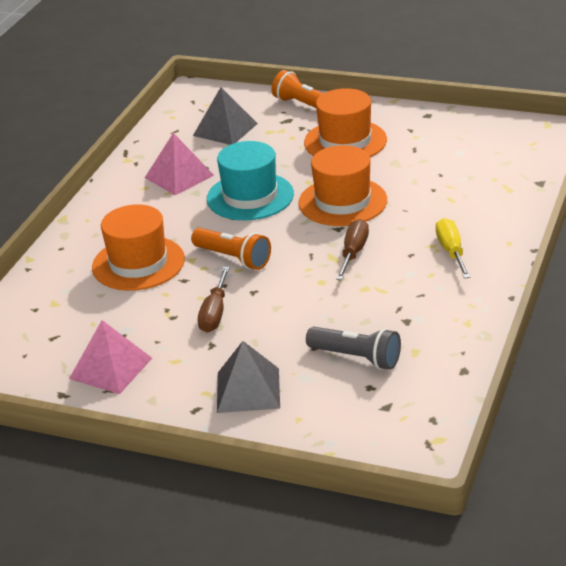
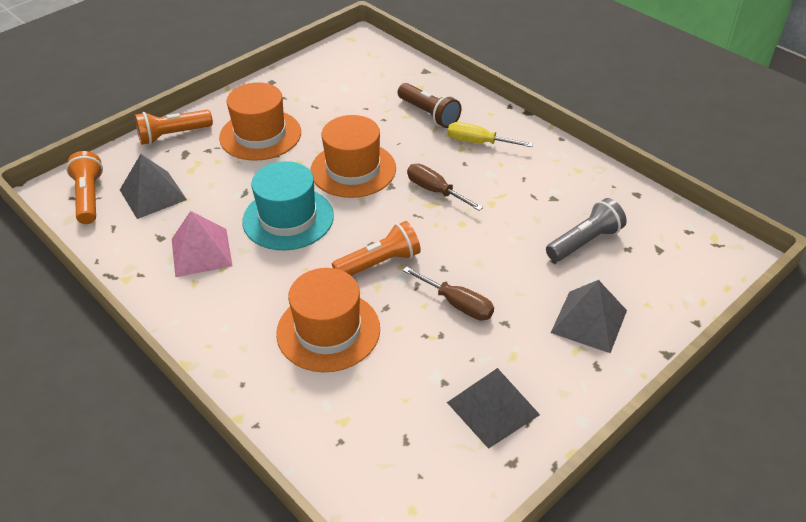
camera: 65 degrees left, 10 degrees up
pink pyramid [69,320,152,394] -> grey pyramid [447,368,540,449]
none -> orange flashlight [66,151,103,224]
none -> brown flashlight [398,83,461,128]

